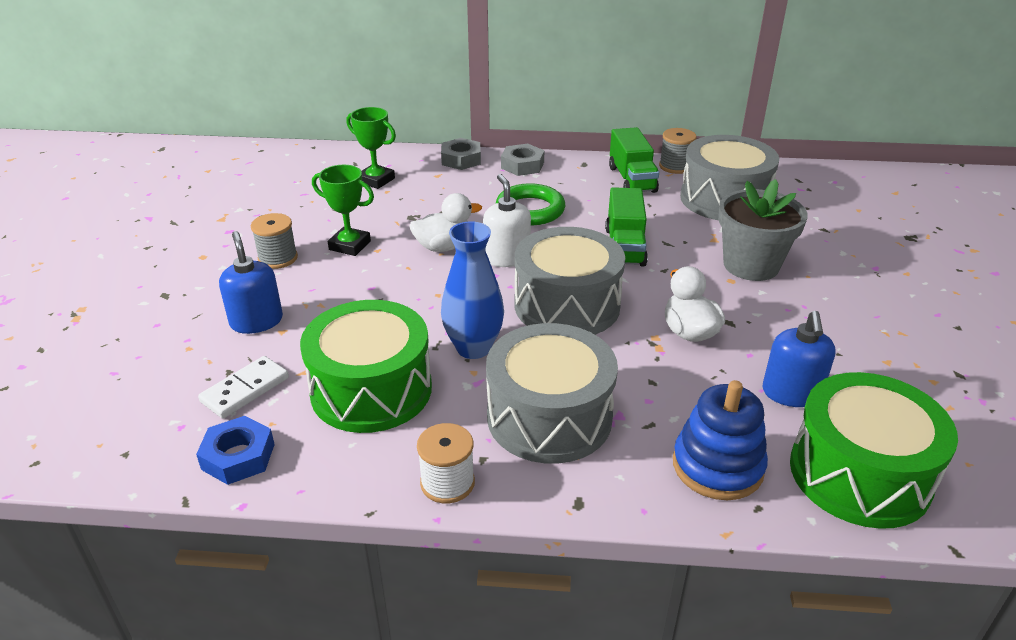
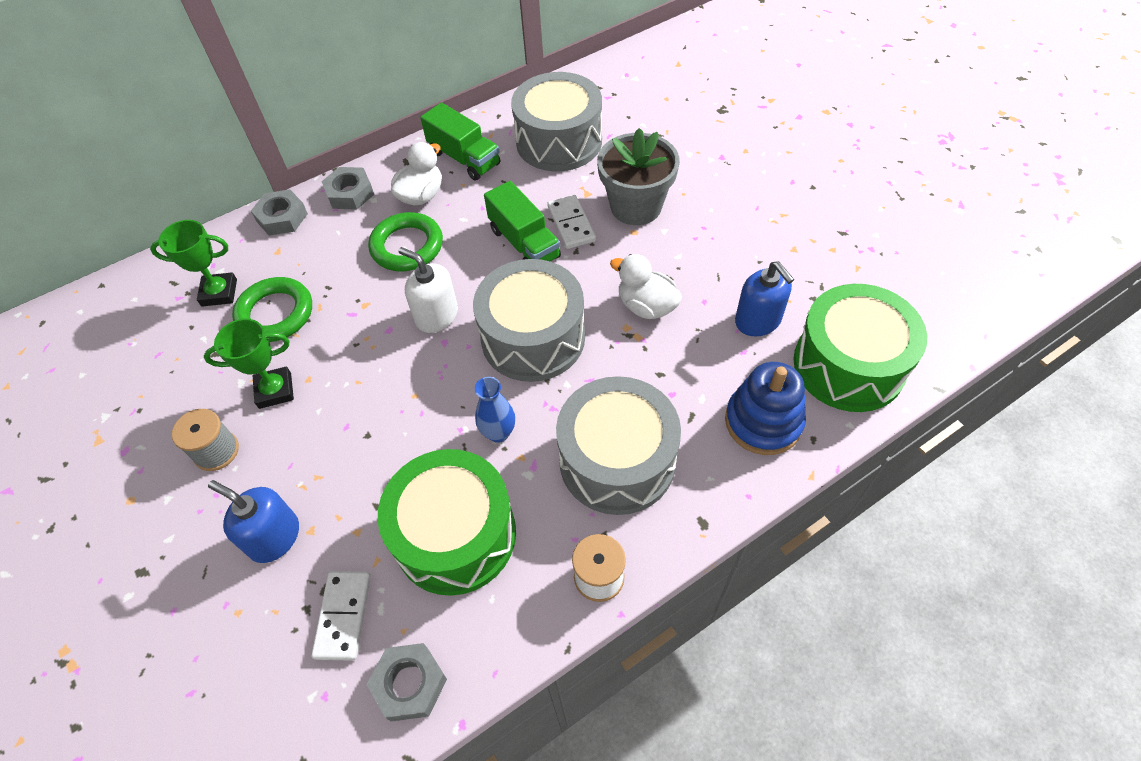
camera: 35 degrees left, 20 degrees up
blue nut [196,416,275,485] -> grey nut [366,643,447,722]
white duck [409,193,482,252] -> white duck moved to [391,142,442,205]
blue vase [441,221,504,359] -> blue vase [475,377,515,443], size x0.64
grey spool [659,128,697,174] -> none
none -> green ring [232,277,312,342]
none -> white domino [547,195,596,249]

